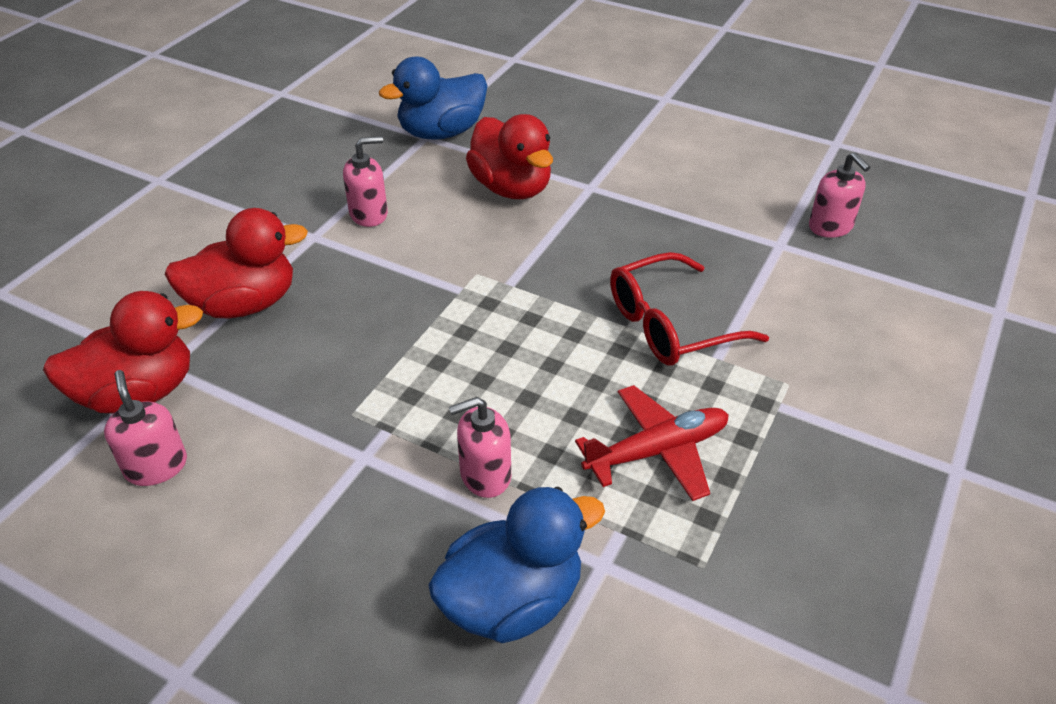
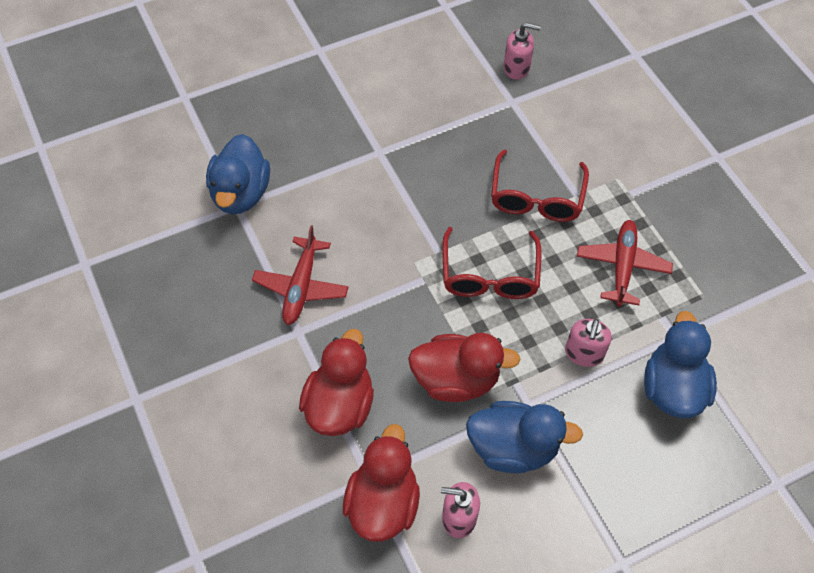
camera: 55 degrees left, 15 degrees up
pink soap dispenser [343,136,388,227] -> red plane [252,226,348,325]
red duck [466,114,553,199] -> red duck moved to [408,333,520,402]
none -> red glasses [442,227,542,299]
none -> blue duck [466,401,583,473]

